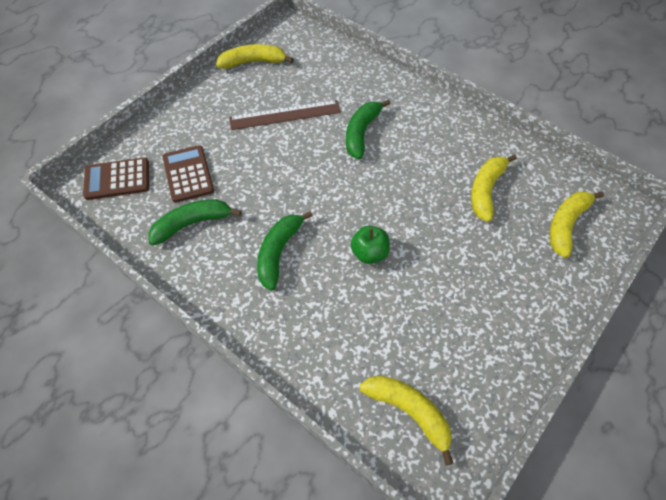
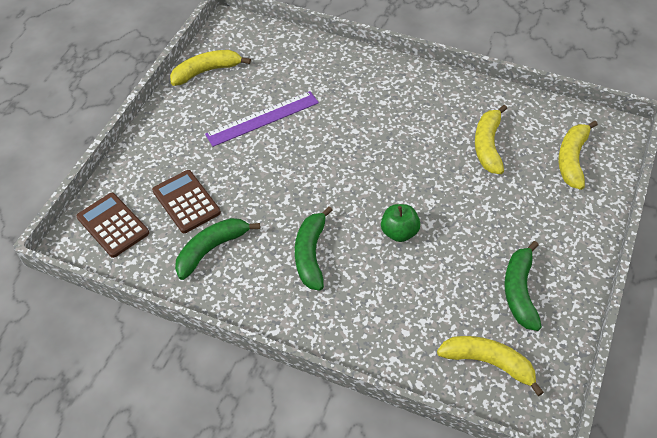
camera: 15 degrees left, 5 degrees down
brown calculator [83,157,149,200] -> brown calculator turned 75 degrees clockwise [76,193,149,258]
brown ruler [229,100,341,130] -> purple ruler [205,91,319,147]
green banana [346,99,391,159] -> green banana moved to [505,241,542,331]

